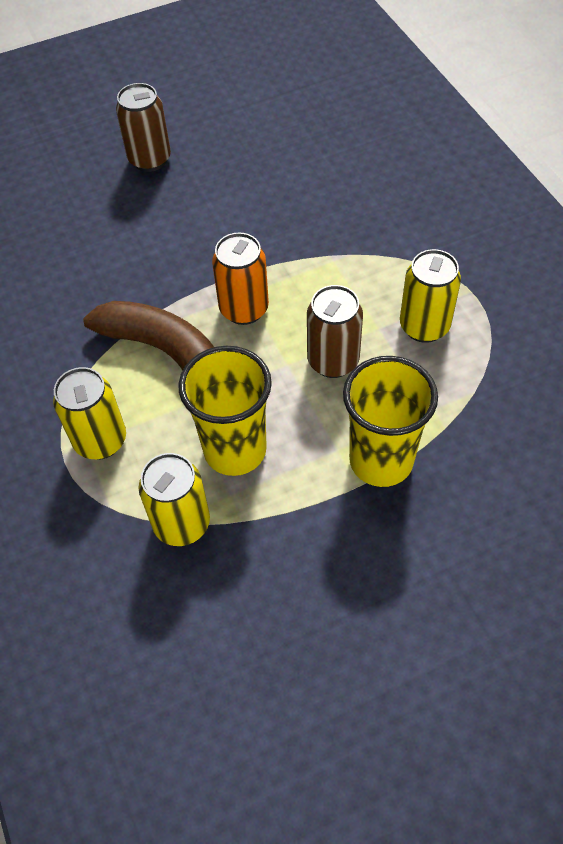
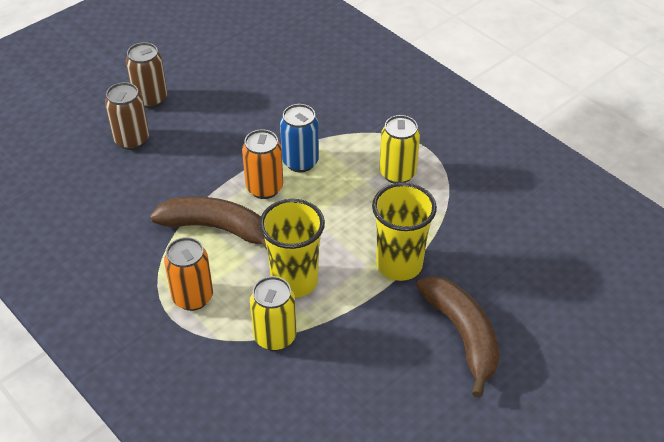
camera: 20 degrees left, 10 degrees down
yellow can [53,367,126,460] -> orange can [164,237,213,311]
brown can [307,285,363,378] -> brown can moved to [105,82,149,150]
none -> blue can [280,104,319,172]
none -> brown banana [416,276,500,398]

